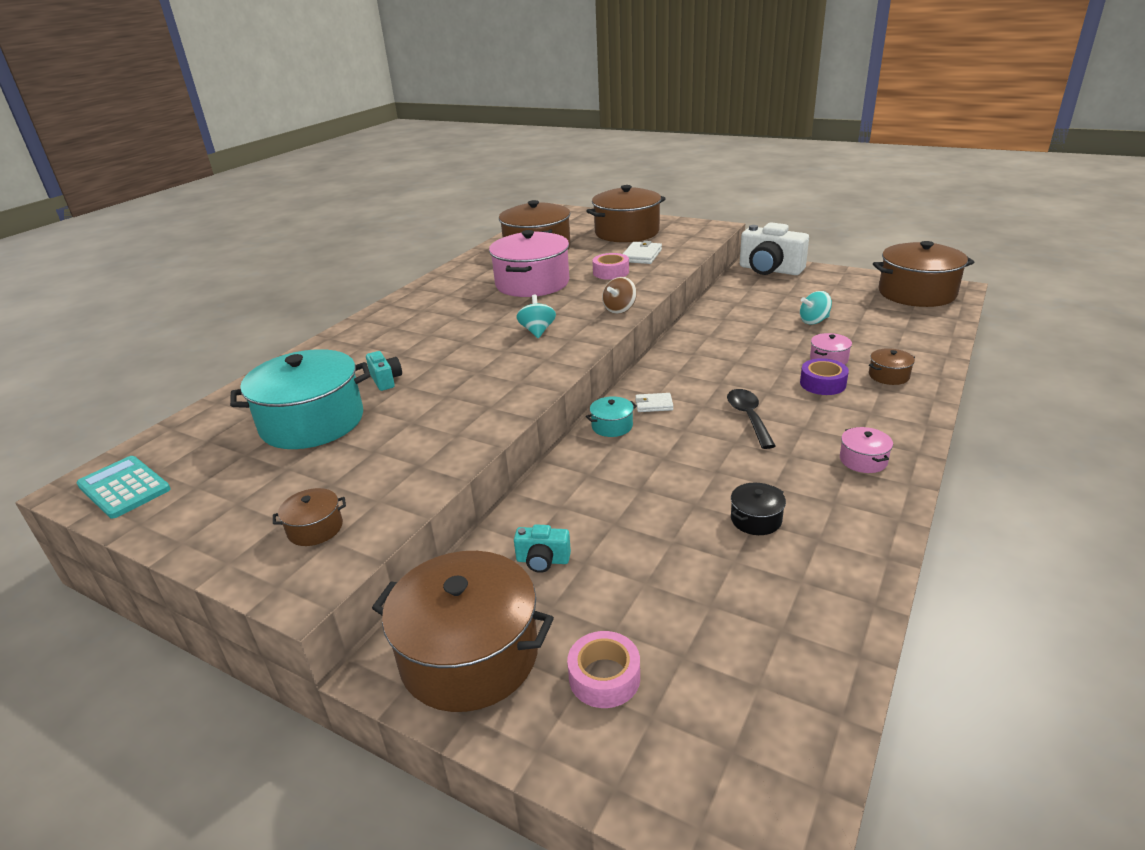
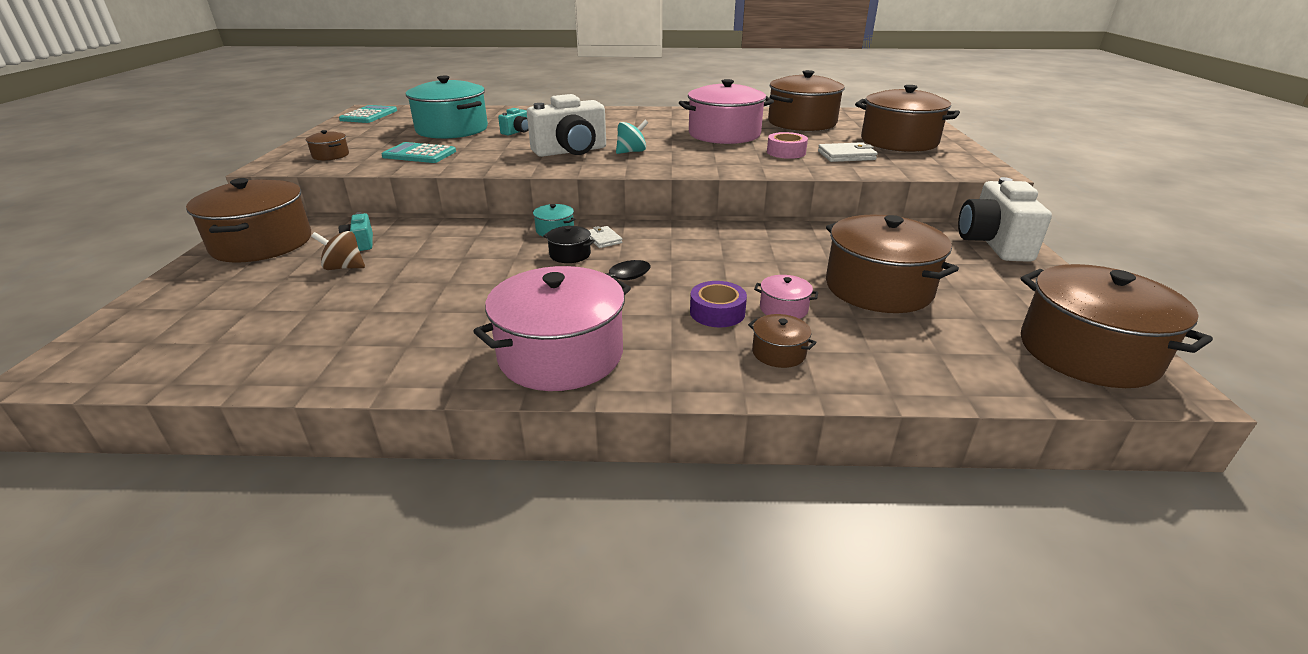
camera: 60 degrees right, 0 degrees up
pink tape [567,631,640,708] -> none
brown spinning top [602,277,637,314] -> brown spinning top moved to [311,231,365,270]
black pot [731,483,786,535] -> black pot moved to [543,226,595,263]
turquoise spinning top [800,291,832,325] -> brown pot [826,215,959,313]
pink pot [840,427,893,473] -> pink pot [473,266,631,391], size x2.31
none -> turquoise calculator [382,142,456,163]
none -> white camera [527,94,606,157]

